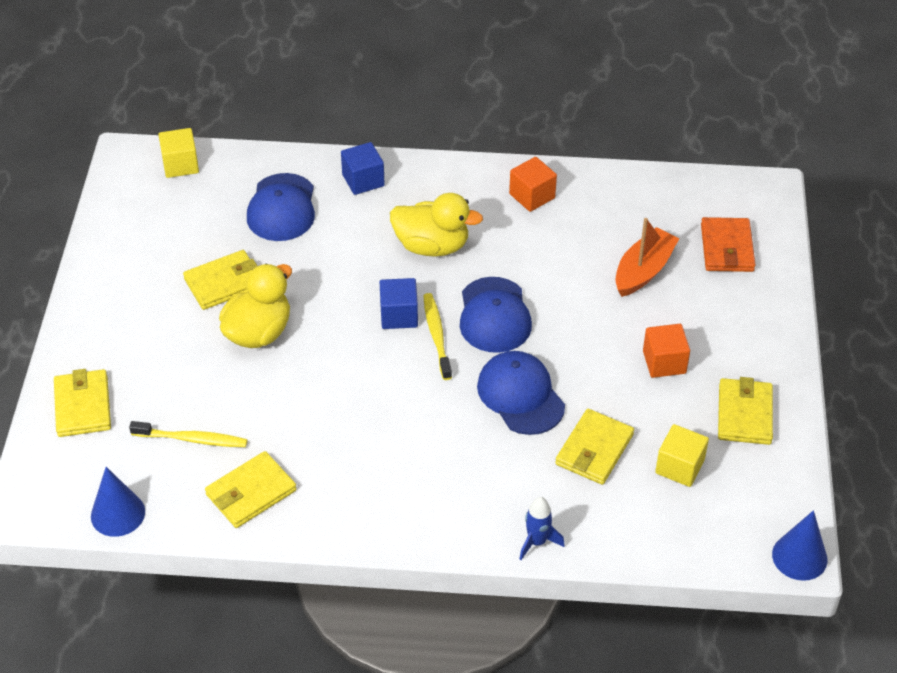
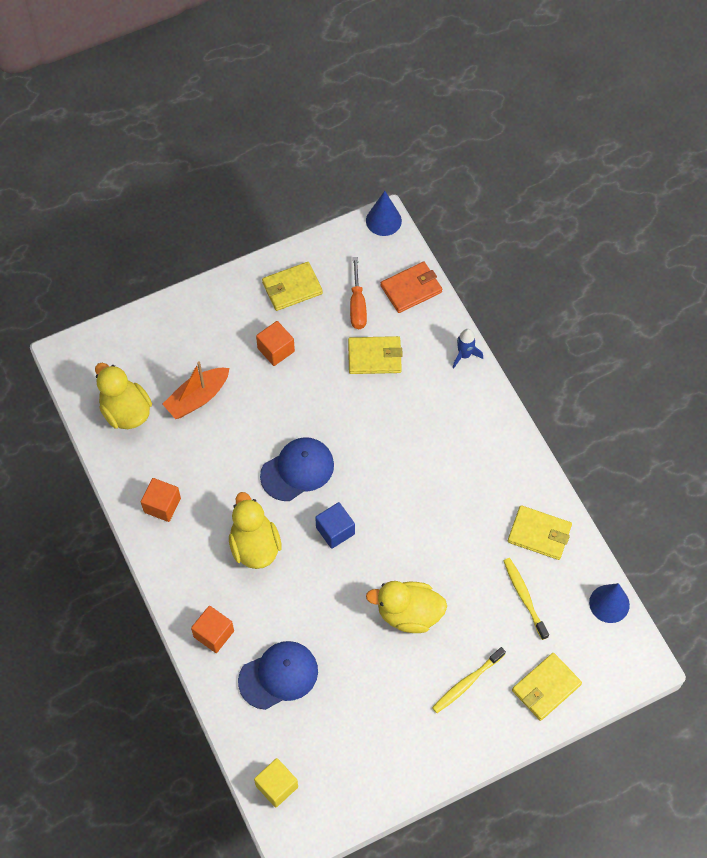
camera: 120 degrees left, 15 degrees up
yellow wallet [183,250,257,310] -> none
blue cube [341,142,385,195] -> orange cube [191,606,234,653]
yellow toothbrush [423,293,452,380] -> yellow toothbrush moved to [432,647,506,713]
blue cap [477,351,565,435] -> none
orange boat [615,218,680,297] -> orange boat turned 45 degrees counterclockwise [162,361,229,419]
yellow cube [655,424,709,487] -> orange screwdriver [350,257,367,329]
orange wallet [701,217,756,272] -> orange wallet moved to [381,262,442,313]
none -> yellow duck [95,363,152,429]

